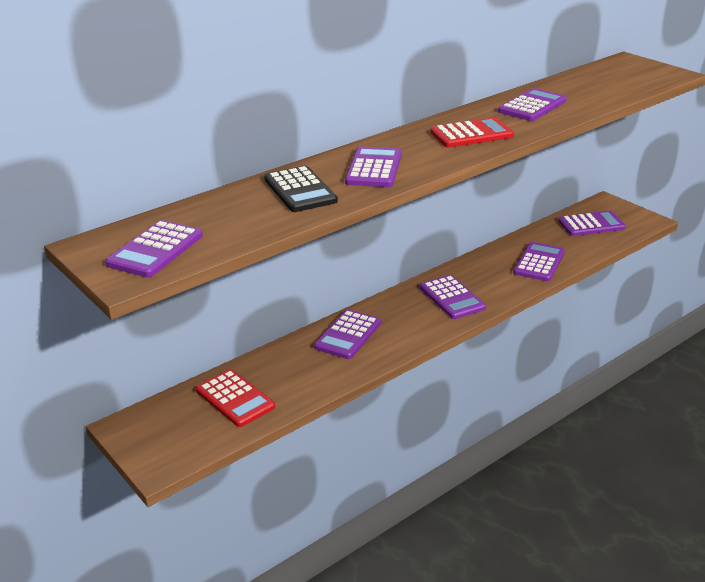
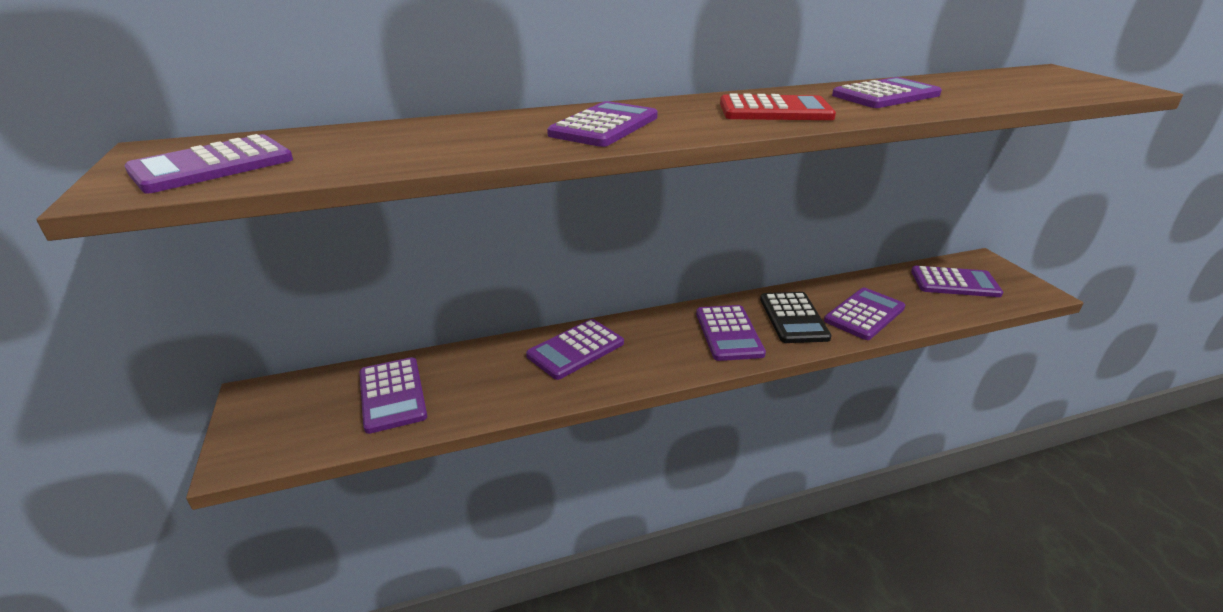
camera: 20 degrees right, 0 degrees up
red calculator [196,369,275,427] -> purple calculator [360,357,427,434]
black calculator [264,166,338,212] -> black calculator moved to [760,292,832,343]

